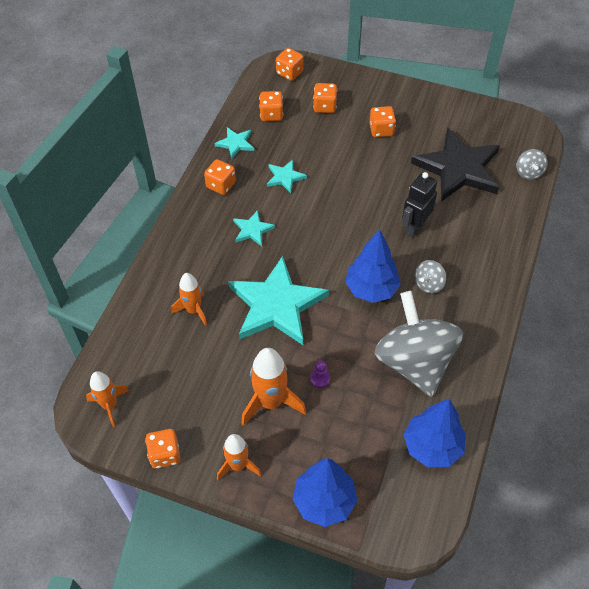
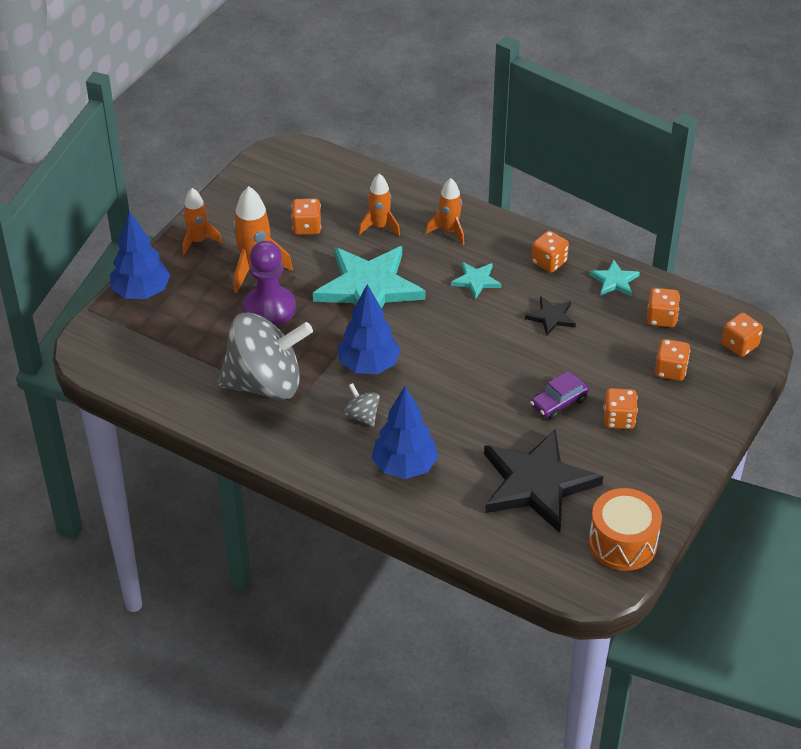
camera: 100 degrees right, 10 degrees down
orange rocket [86,371,129,427] -> orange rocket moved to [426,178,465,245]
orange dice [145,429,181,469] -> orange dice moved to [291,198,321,235]
turquoise star [267,160,307,193] -> black star [525,296,576,336]
purple pawn [310,360,330,388] -> purple pawn [243,241,296,326], size x2.49
black robot [402,172,437,237] -> none
blue tree [404,399,465,468] -> blue tree moved to [372,386,439,479]
grey spinning top [517,149,548,180] -> none
none -> purple car [530,371,589,420]
none -> orange drum [589,488,662,571]

